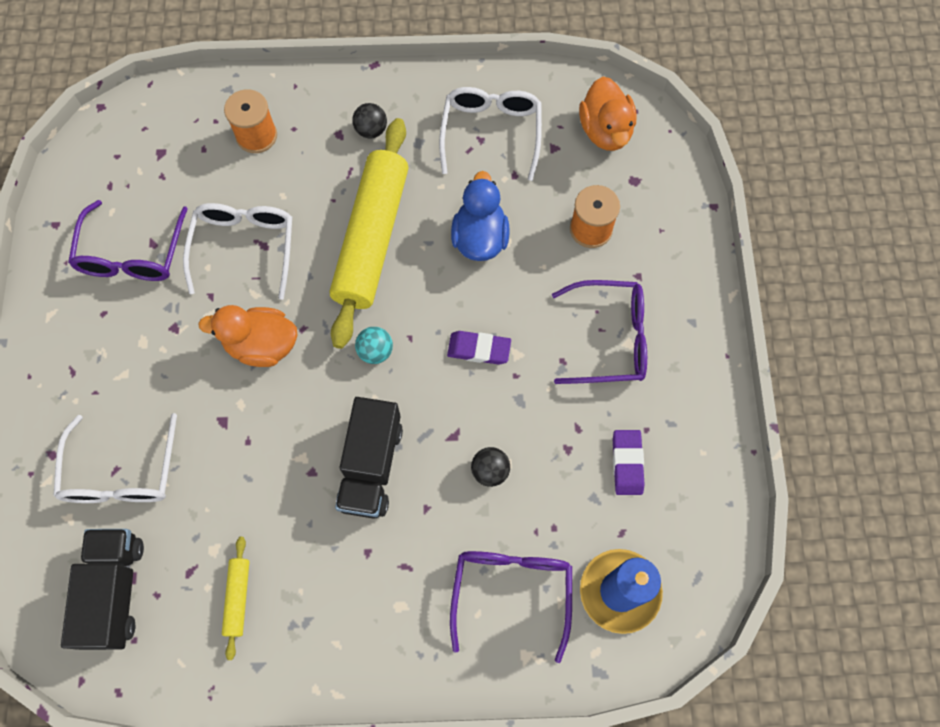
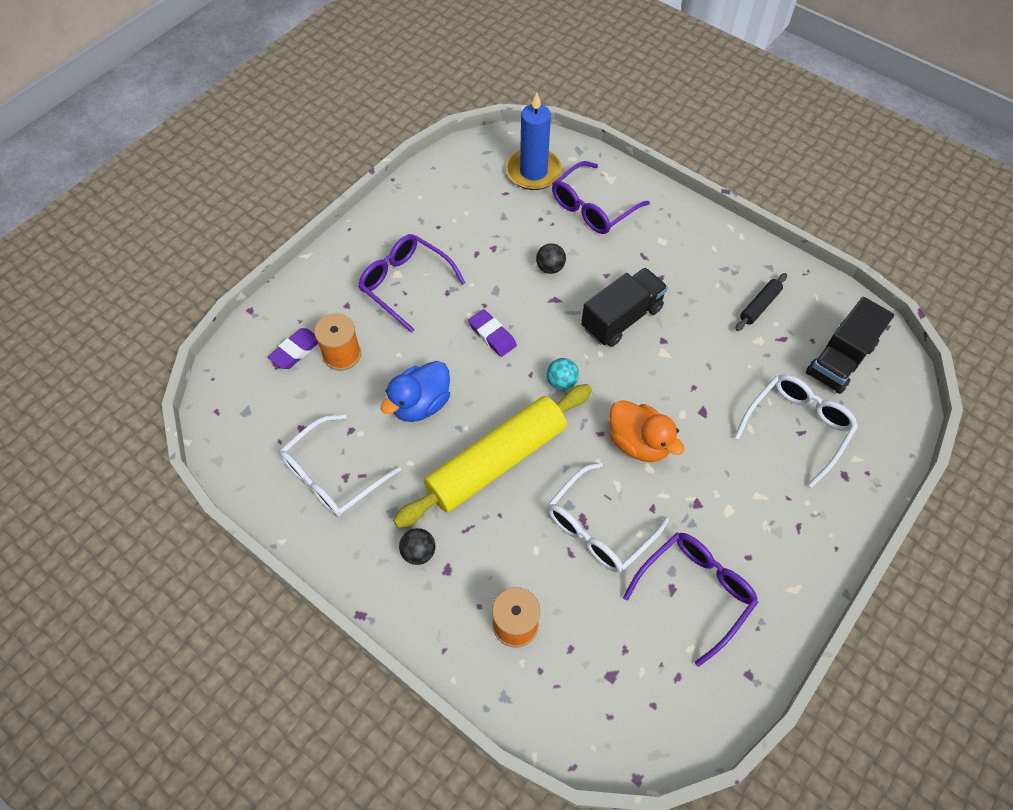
camera: 140 degrees left, 10 degrees down
yellow rolling pin [222,537,249,660] -> black rolling pin [735,273,787,331]
orange duck [579,77,637,151] -> none
purple eraser [613,430,645,495] -> purple eraser moved to [268,328,318,369]

